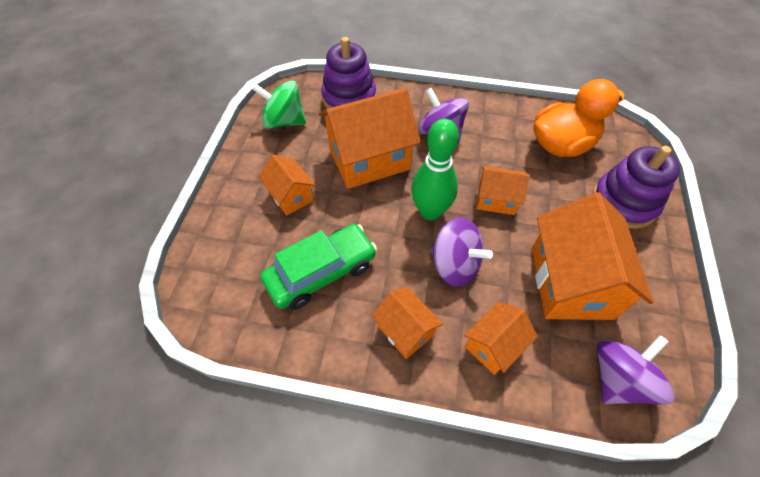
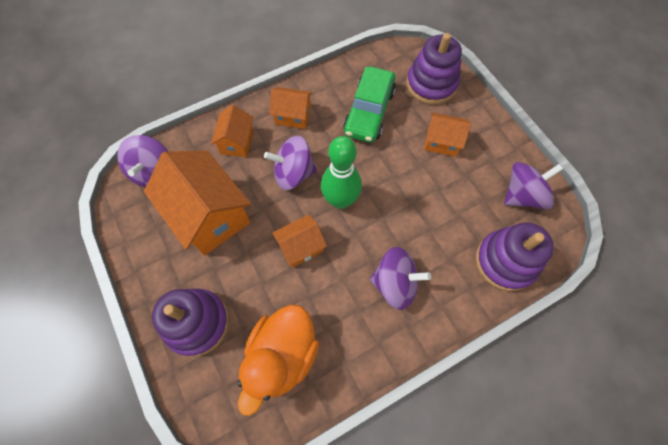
camera: 140 degrees right, 10 degrees up
green spinning top [252,81,306,129] -> purple spinning top [504,162,563,209]
orange house [319,88,421,189] -> none
none -> purple stacking toy [406,33,462,105]

